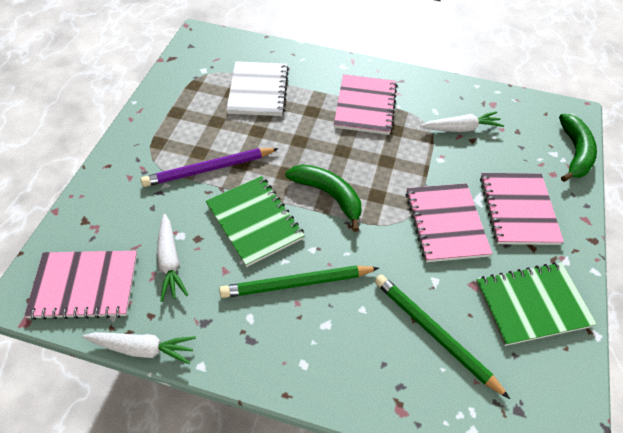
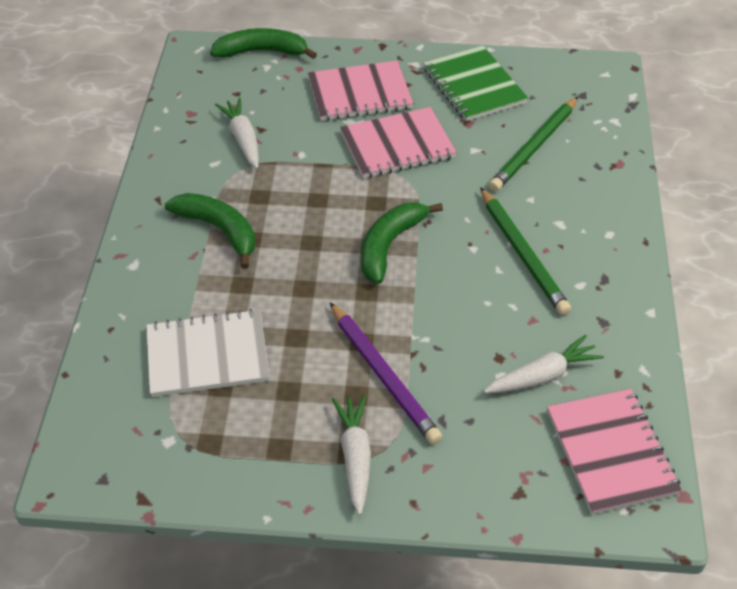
camera: 100 degrees left, 5 degrees down
white carrot [83,332,196,364] -> white carrot moved to [332,395,371,515]
green notebook [206,176,305,267] -> none
pink notebook [334,74,397,135] -> green banana [165,193,255,269]

